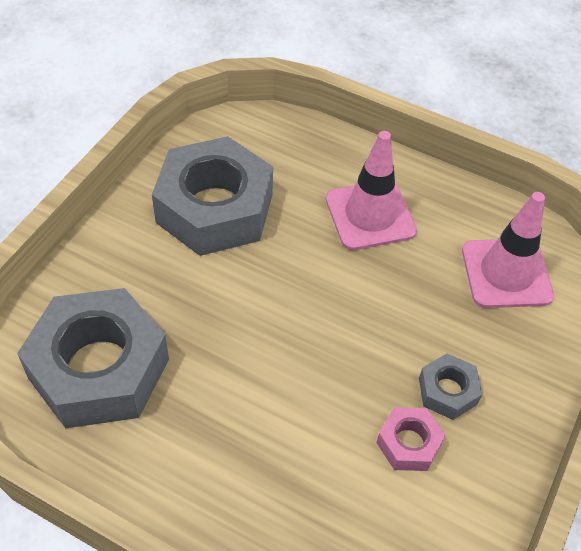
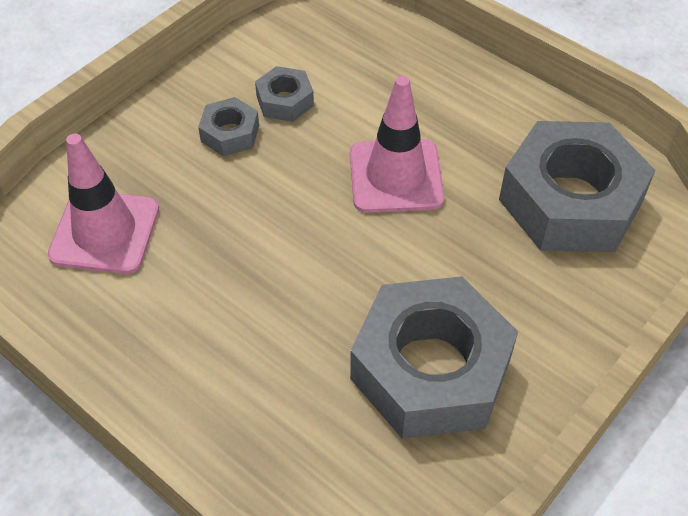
camera: 165 degrees left, 0 degrees up
pink traffic cone [326,131,417,250] -> pink traffic cone moved to [350,76,444,213]
pink nut [376,407,446,471] -> grey nut [255,66,314,122]

